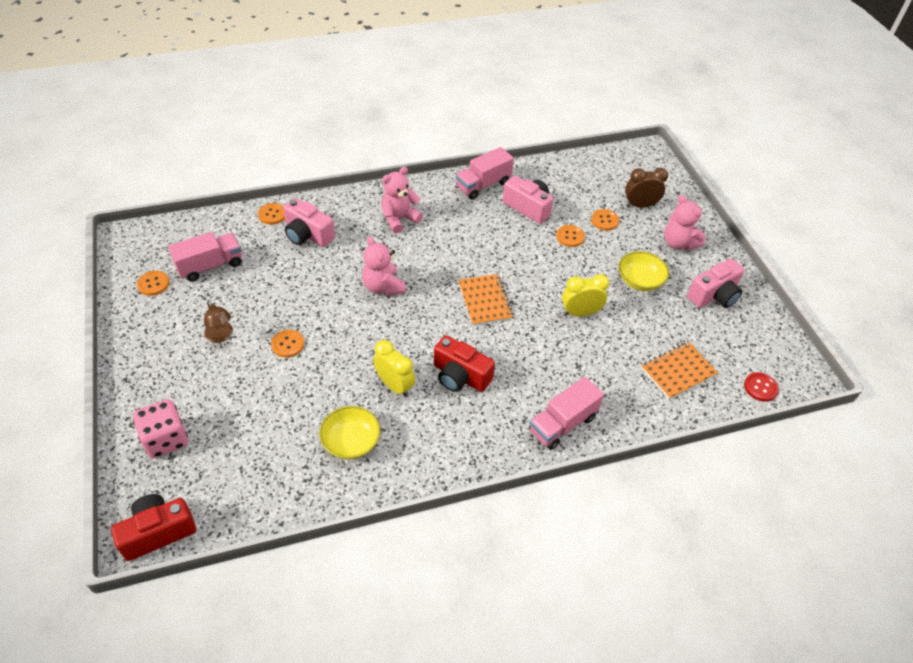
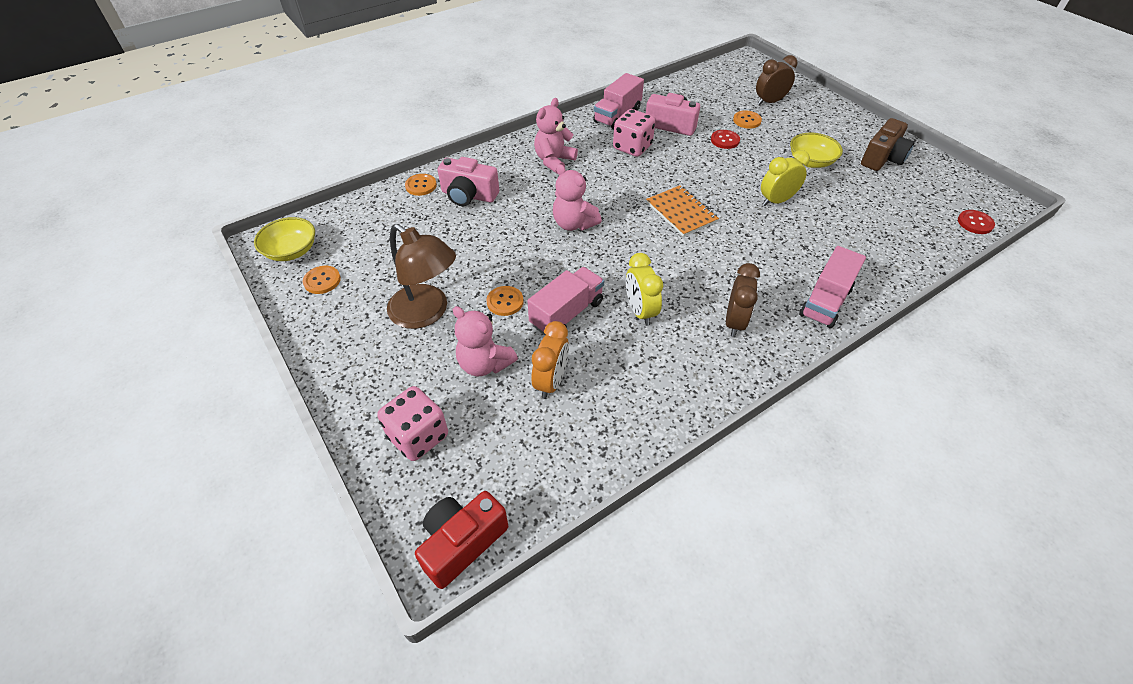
camera: 15 degrees left, 0 degrees up
pink truck [168,232,242,282] -> pink truck moved to [527,267,604,335]
brown lamp [204,300,233,343] -> brown lamp [387,224,456,329], size x1.87
yellow bowl [319,406,381,460] -> yellow bowl moved to [254,217,315,261]
yellow clock [373,340,415,397] -> yellow clock turned 135 degrees counterclockwise [626,253,663,326]
red camera [434,335,495,392] -> none
orange button [556,225,585,247] -> red button [711,130,740,149]
orange notebook [642,342,718,400] -> none
pink teddy bear [664,195,706,250] -> pink teddy bear moved to [453,306,518,377]
pink camera [687,259,744,308] -> brown camera [861,118,915,171]
none -> orange clock [532,321,569,399]
none -> pink dice [613,109,655,157]
none -> brown clock [726,263,760,337]

